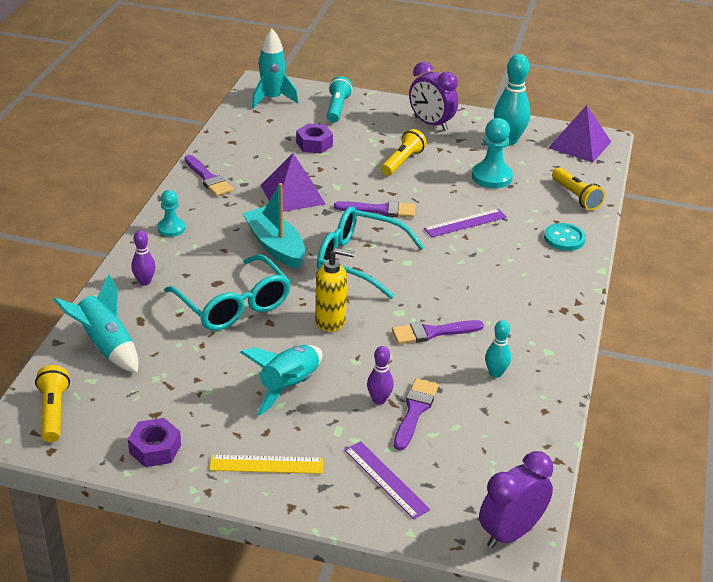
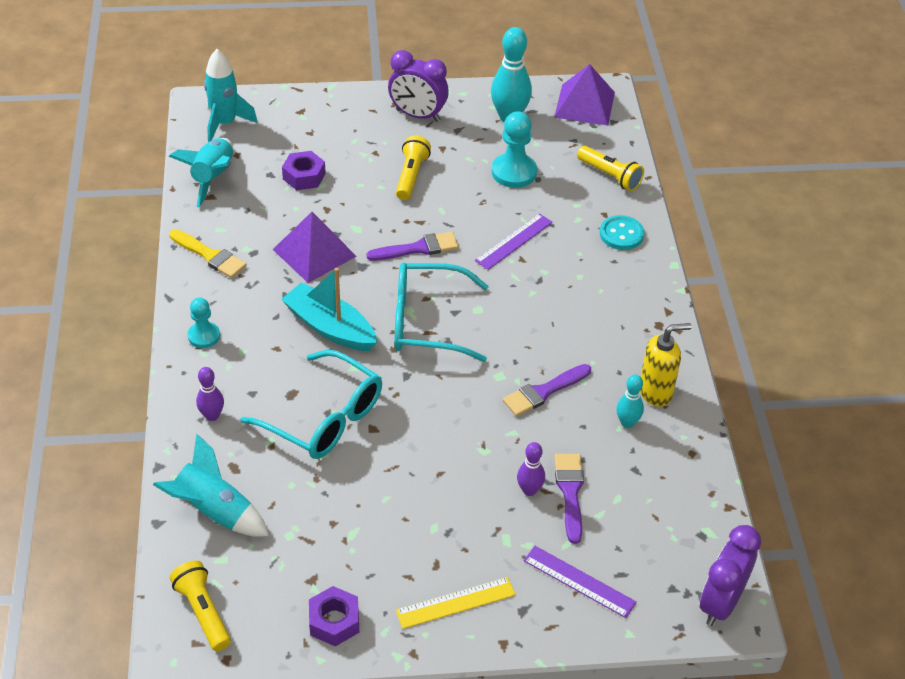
camera: 20 degrees left, 10 degrees up
purple brush [185,155,233,196] -> yellow brush [169,229,247,278]
turquoise rocket [240,345,322,416] -> turquoise rocket moved to [169,138,233,207]
yellow soap dispenser [315,248,355,332] -> yellow soap dispenser moved to [640,323,692,407]
turquoise flashlight [327,76,352,123] -> none

